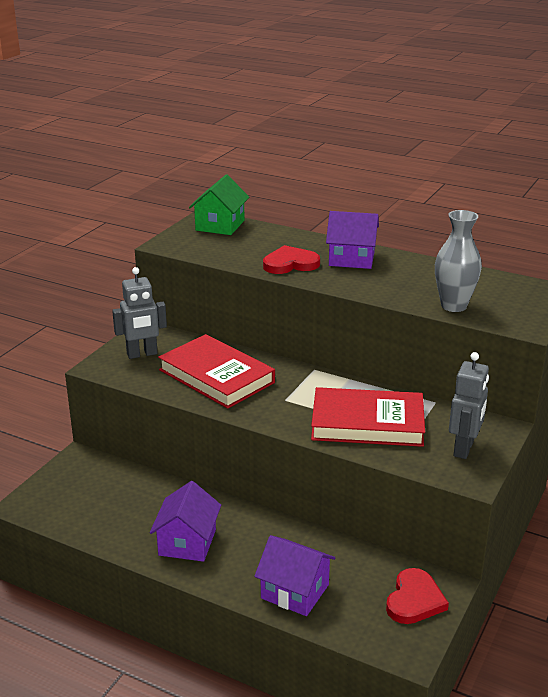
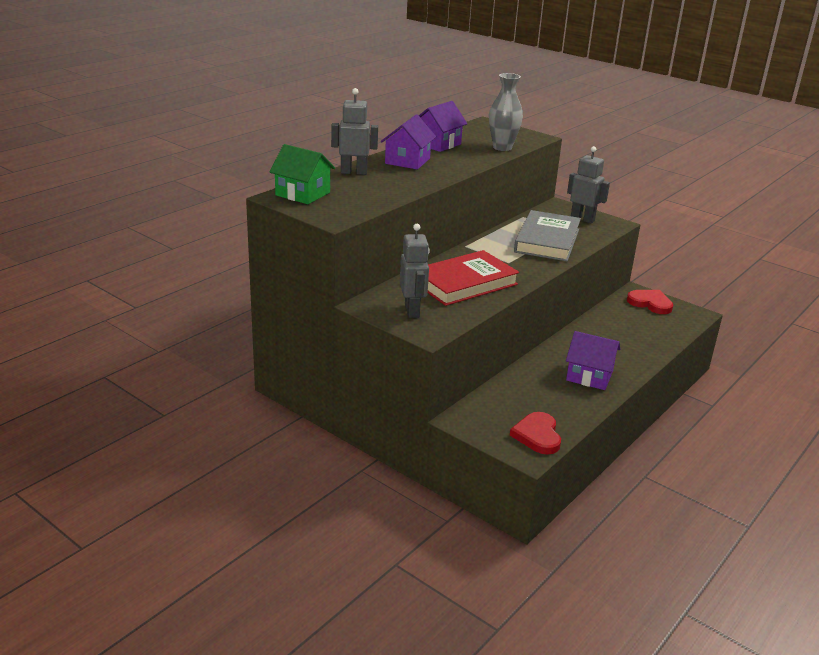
camera: 80 degrees left, 0 degrees up
purple house [254,535,335,616] -> purple house moved to [419,101,467,152]
red heart [263,245,320,274] -> red heart moved to [510,412,561,454]
red book [311,387,425,447] -> grey book [514,210,581,261]
none -> grey robot [331,88,378,175]

